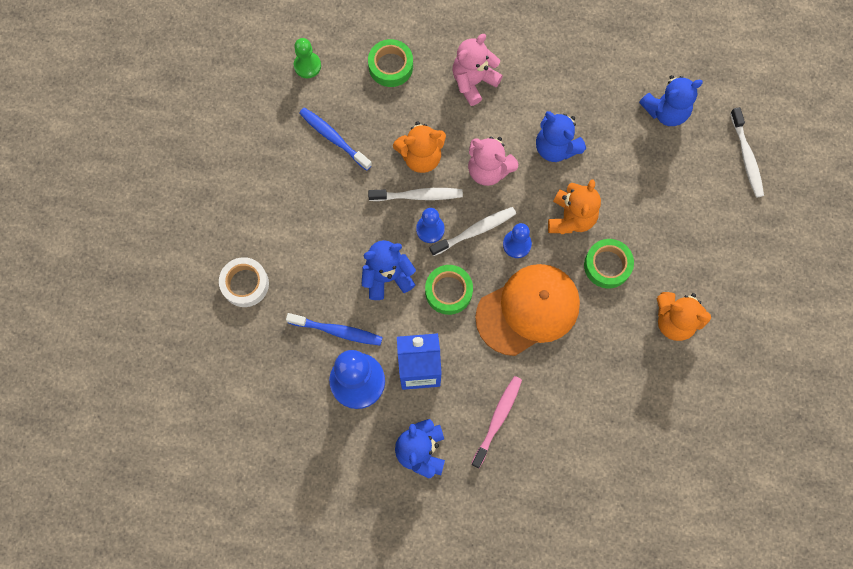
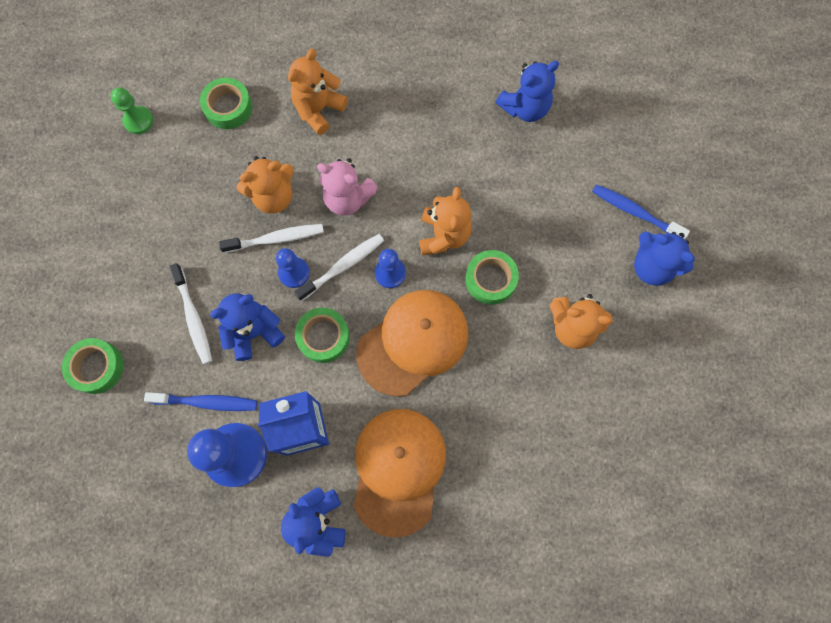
camera: 10 degrees left, 0 degrees up
white tape [219,257,269,307] -> green tape [62,338,124,394]
blue toothbrush [299,108,372,171] -> blue toothbrush moved to [592,184,690,239]
pink teddy bear [452,34,503,106] -> orange teddy bear [288,49,348,135]
pink toothbrush [471,376,522,468] -> orange cap [354,409,446,537]
blue teddy bear [536,111,586,162] -> blue teddy bear moved to [634,231,695,286]
white toothbrush [730,107,764,198] -> white toothbrush moved to [169,263,212,364]

